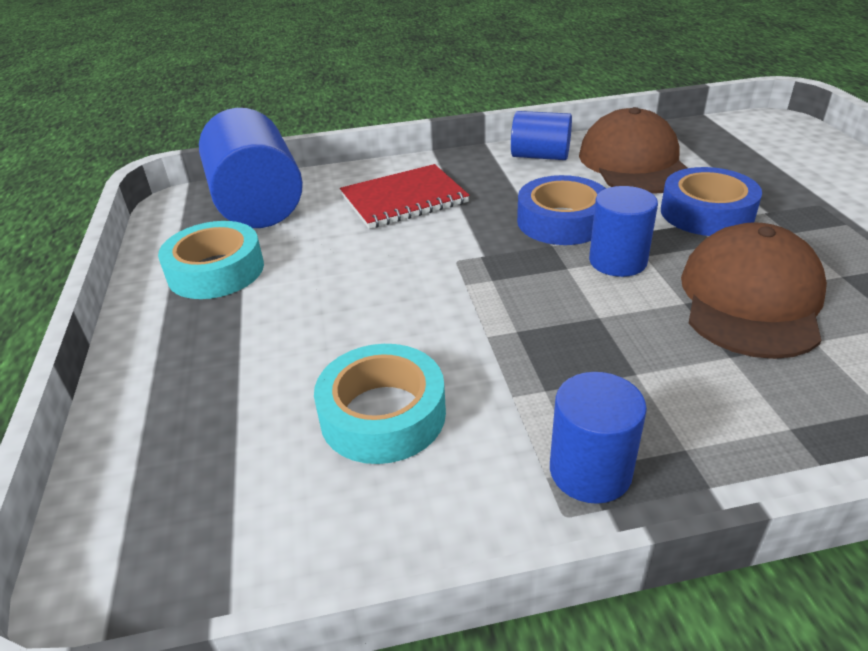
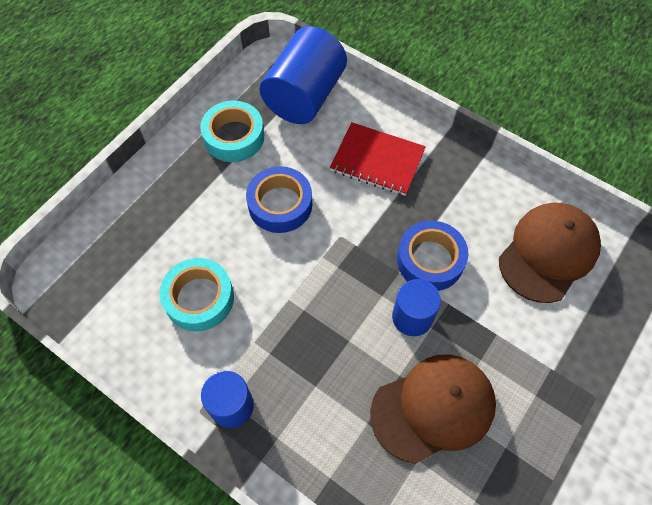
camera: 45 degrees right, 25 degrees up
blue cylinder [511,111,572,160] -> none
blue tape [661,167,762,236] -> blue tape moved to [246,166,312,233]

